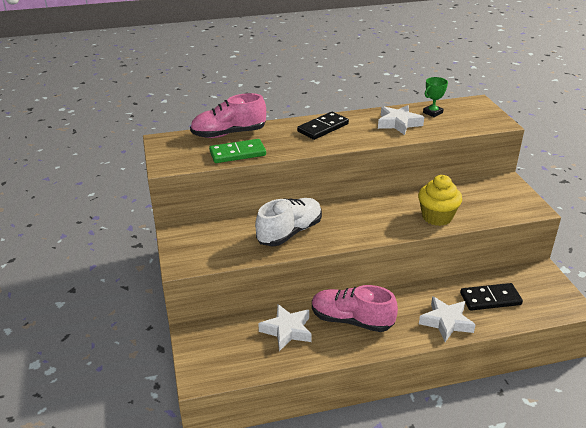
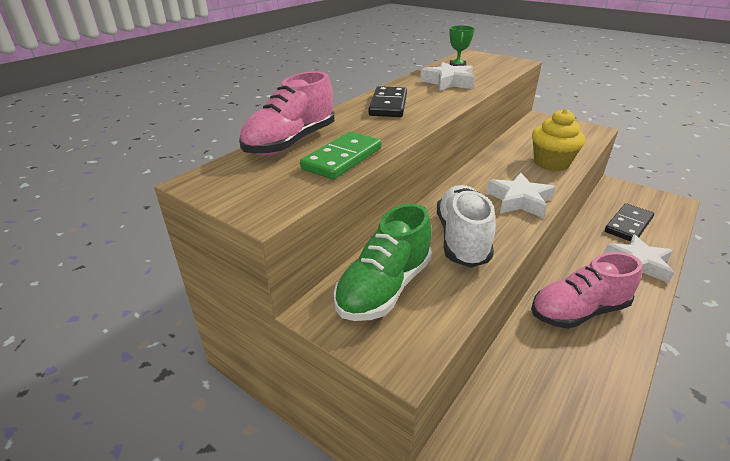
camera: 40 degrees left, 0 degrees up
white star [258,304,312,351] -> white star moved to [486,173,556,218]
none -> green shoe [334,204,432,321]

